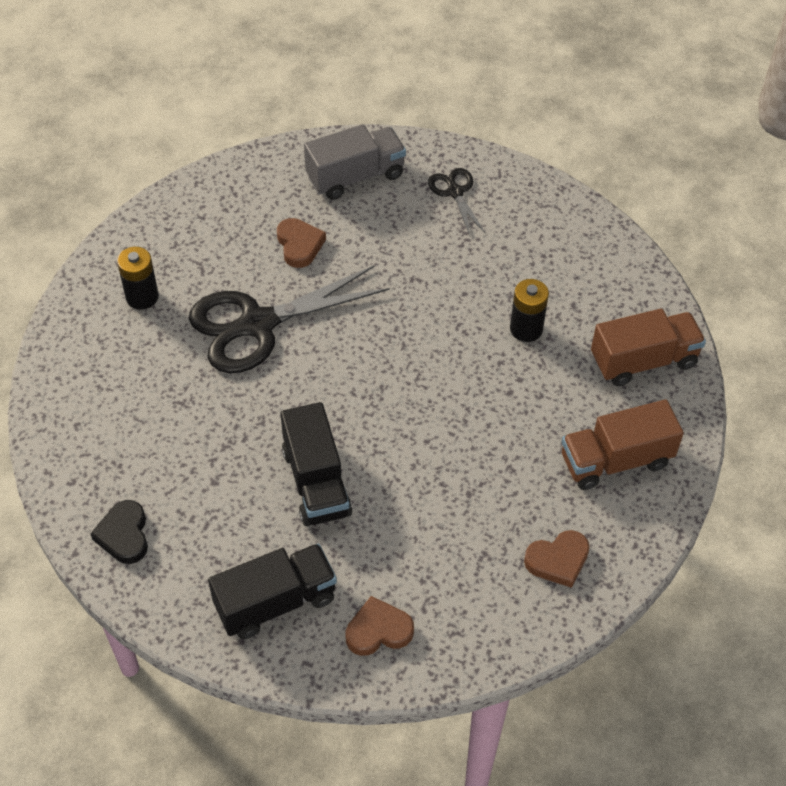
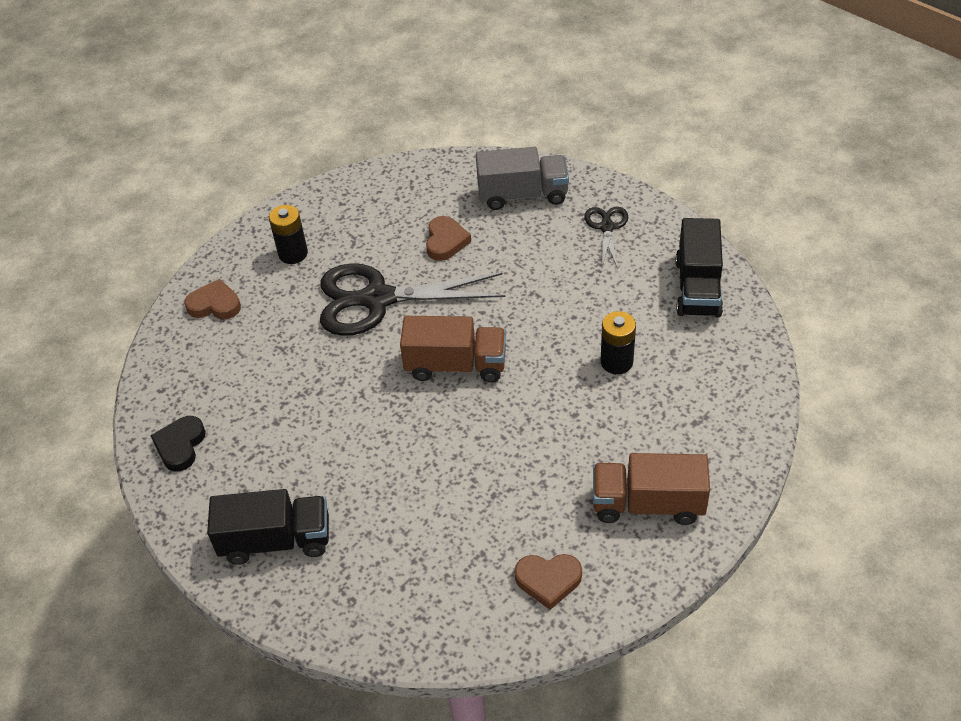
camera: 25 degrees right, 5 degrees down
black truck [281,402,352,526] -> black truck moved to [676,218,723,317]
brown heart [346,596,414,656] -> brown heart moved to [184,279,241,320]
brown truck [591,309,706,386] -> brown truck moved to [400,316,506,382]

